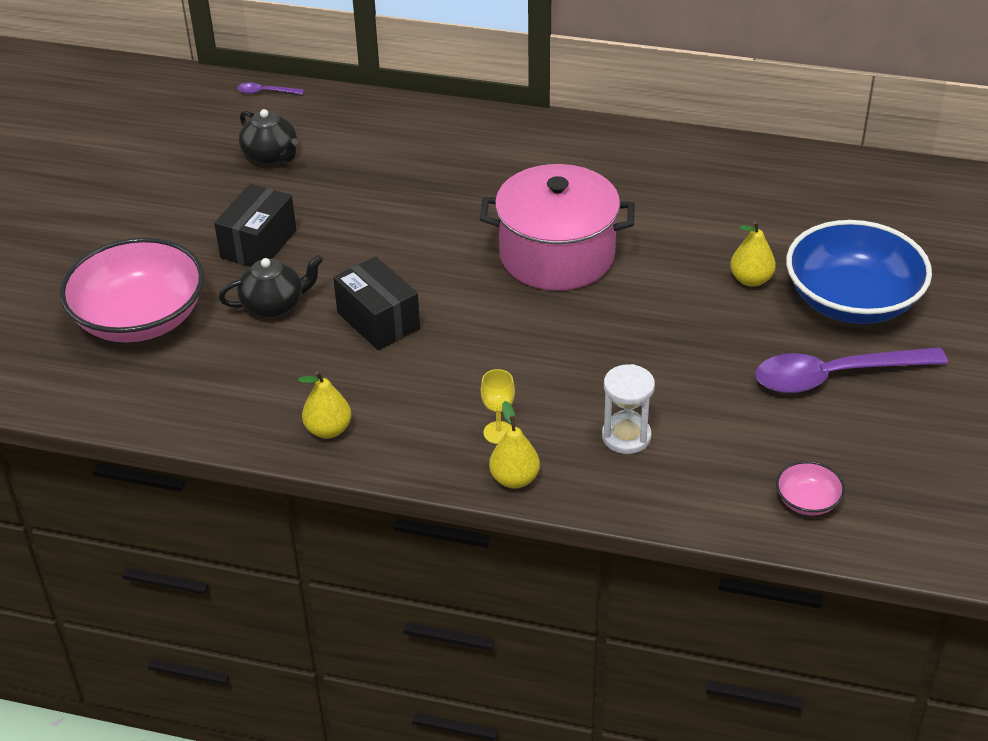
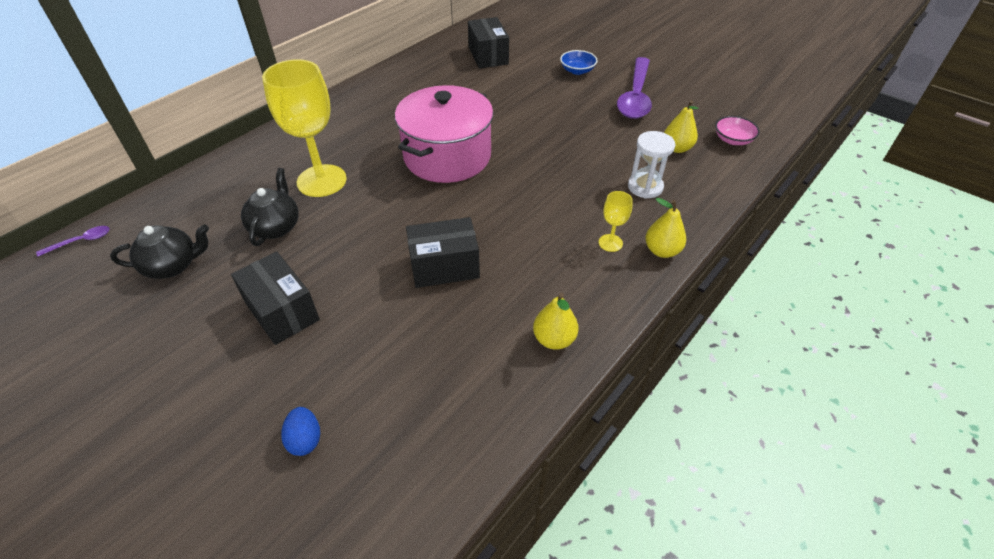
camera: 65 degrees left, 5 degrees up
pink bowl [59,238,204,343] -> blue egg [281,407,320,456]
black teapot [219,255,323,318] -> black teapot moved to [241,168,299,246]
purple spoon [237,82,304,95] -> purple spoon turned 150 degrees counterclockwise [36,226,110,257]
yellow pear [730,221,776,287] -> yellow pear moved to [664,100,699,153]
blue bowl [786,220,932,324] -> blue bowl [560,50,598,75], size x0.42
none -> yellow goblet [262,59,347,197]
none -> black box [468,17,509,68]

